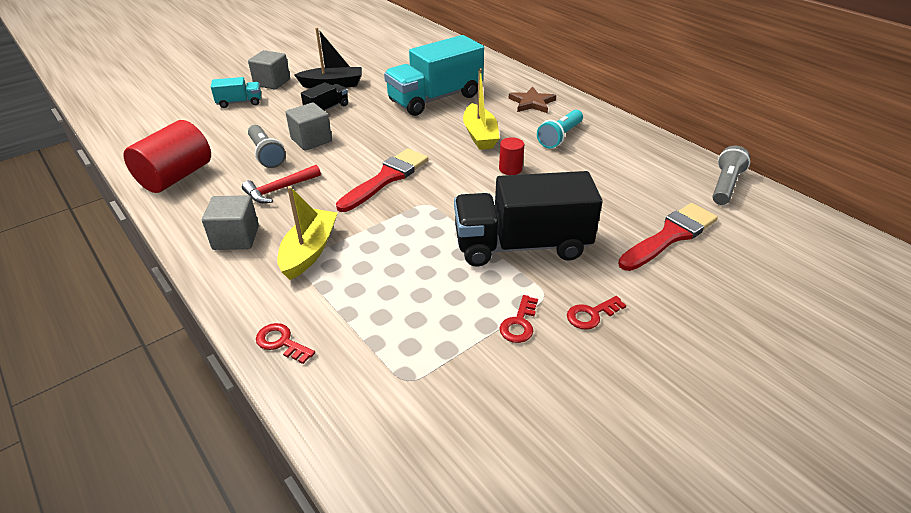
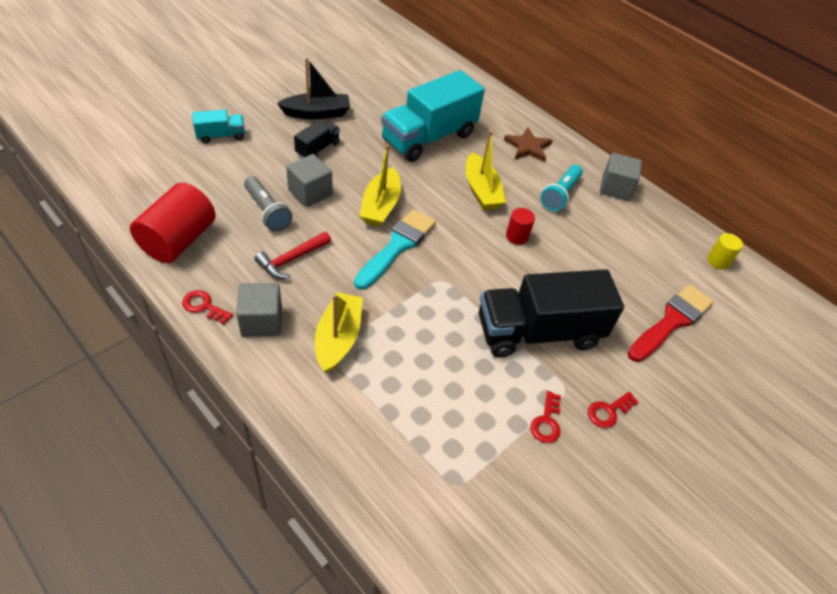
camera: 10 degrees left, 10 degrees up
grey cube [248,50,290,90] -> grey cube moved to [600,153,642,201]
red key [256,323,315,364] -> red key moved to [182,290,233,324]
red brush [336,148,429,212] -> turquoise brush [354,209,436,290]
grey flashlight [712,146,750,205] -> yellow cylinder [707,233,743,270]
none -> yellow boat [360,144,401,227]

